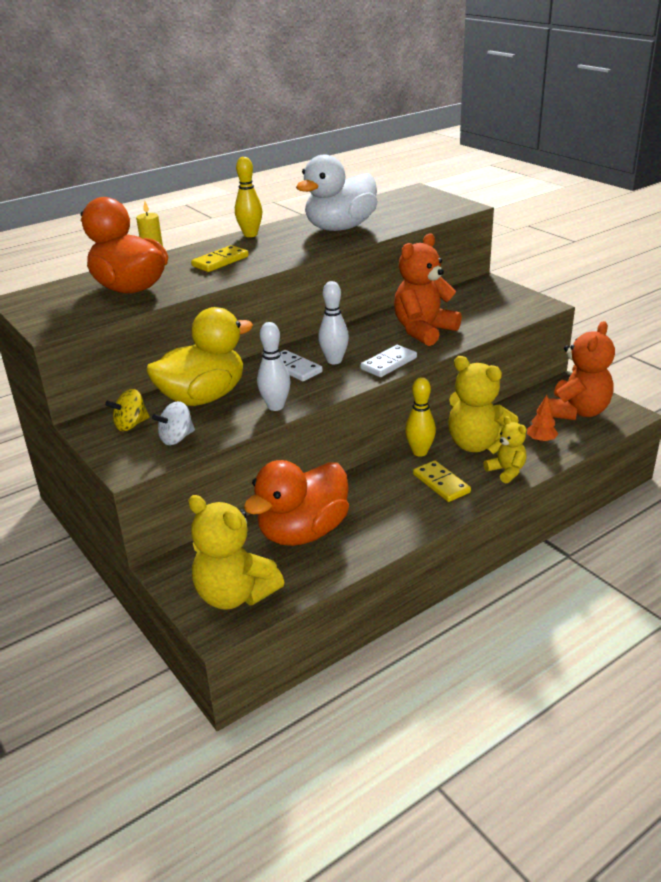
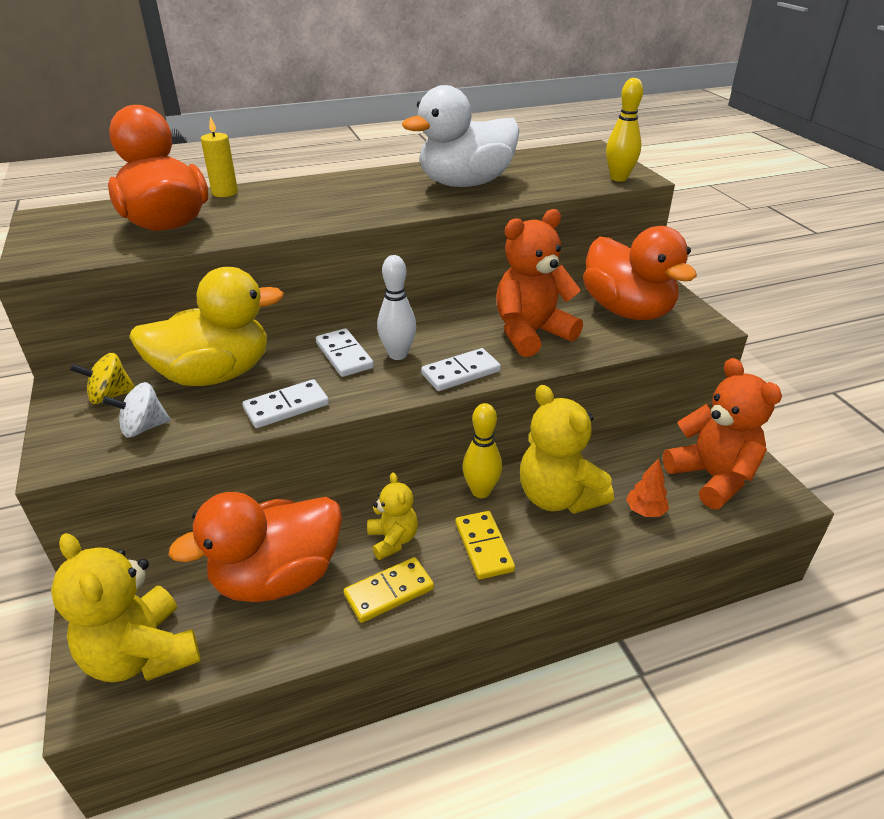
camera: 15 degrees right, 5 degrees up
yellow domino [191,245,249,272] -> yellow domino moved to [344,557,434,623]
yellow bowling pin [235,157,262,237] -> yellow bowling pin moved to [606,78,643,182]
white bowling pin [257,322,290,411] -> white domino [242,379,329,428]
yellow teddy bear [483,416,527,483] -> yellow teddy bear moved to [367,472,418,560]
orange teddy bear [548,321,615,420] -> orange teddy bear turned 75 degrees counterclockwise [663,358,782,509]
none -> orange duck [583,226,697,320]

